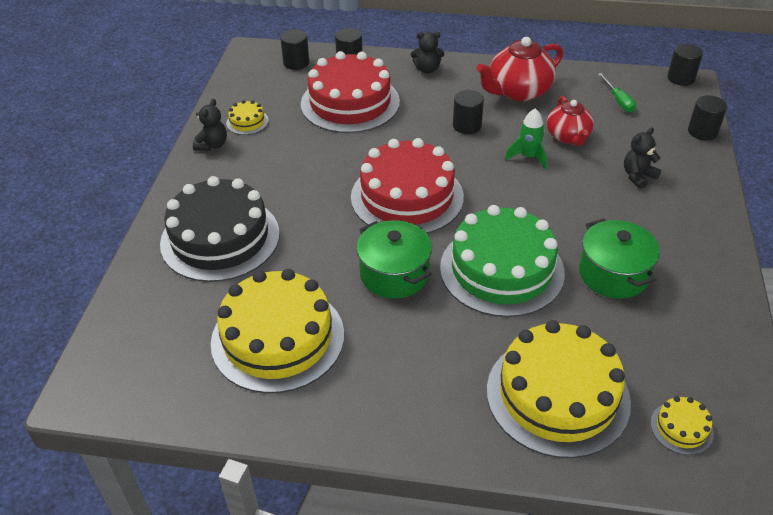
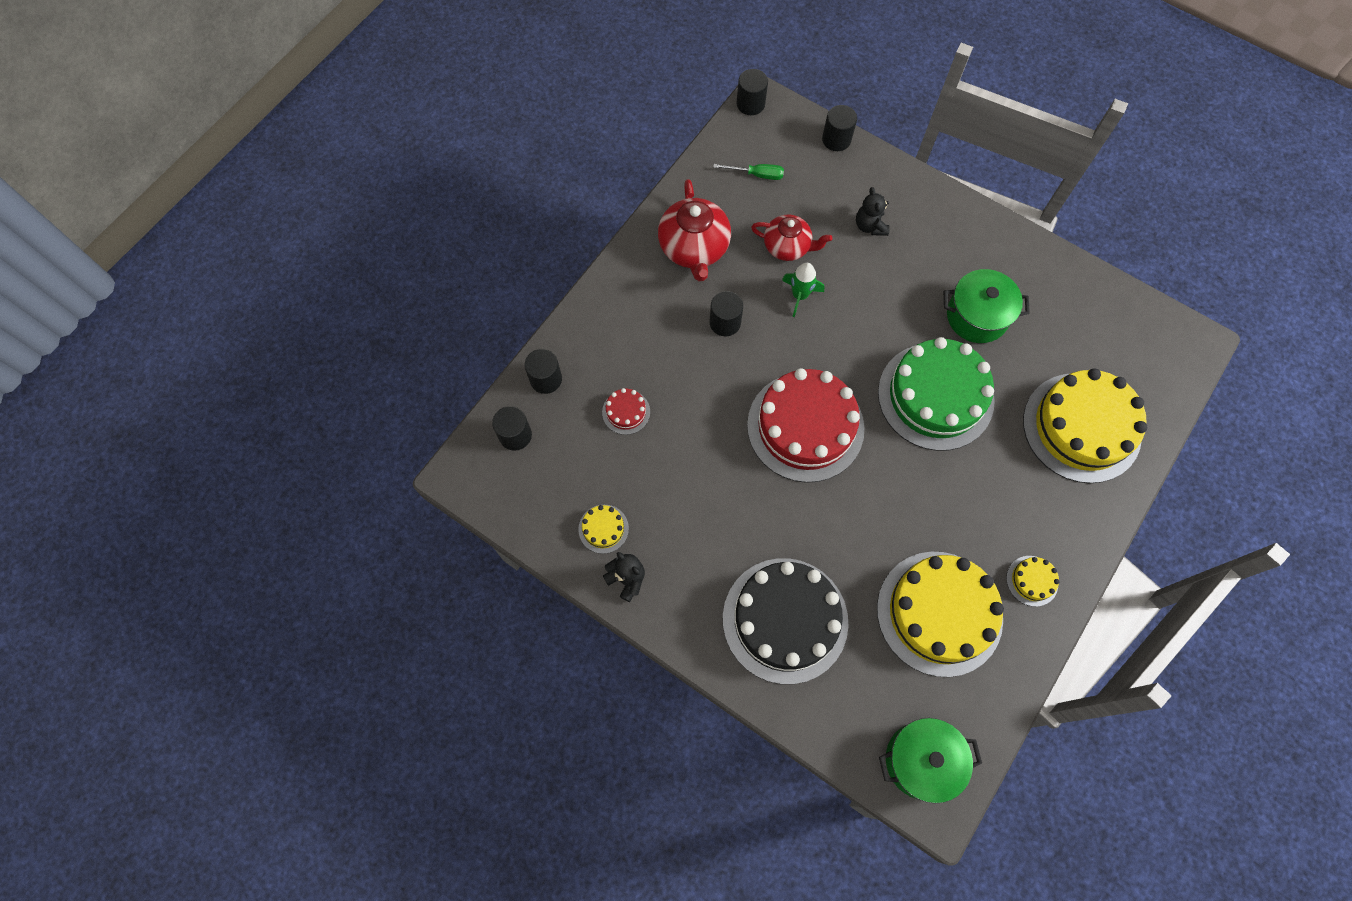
camera: 65 degrees left, 25 degrees up
red cake [301,51,400,133] -> red cake [602,388,650,435], size x0.41
green pot [356,220,432,299] -> green pot moved to [879,718,982,803]
black teddy bear [411,32,444,74] -> none
yellow cake [650,396,714,455] -> yellow cake moved to [1006,556,1060,607]

